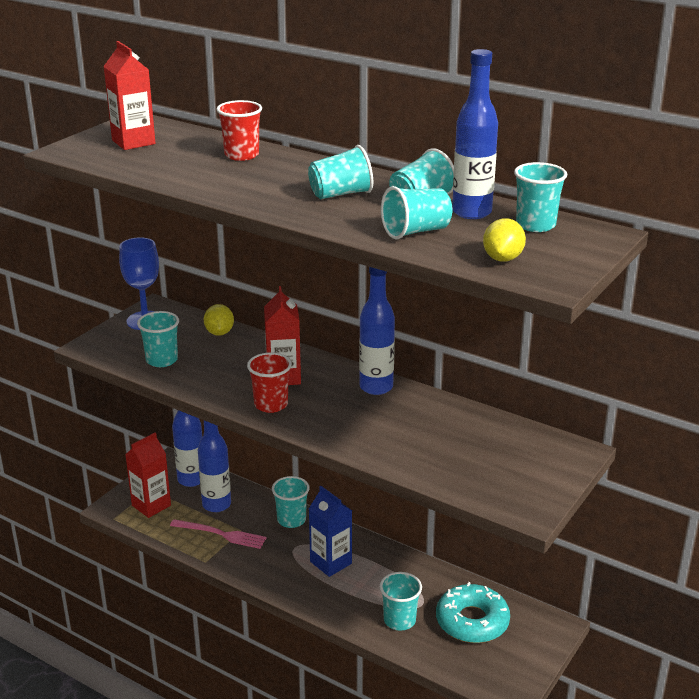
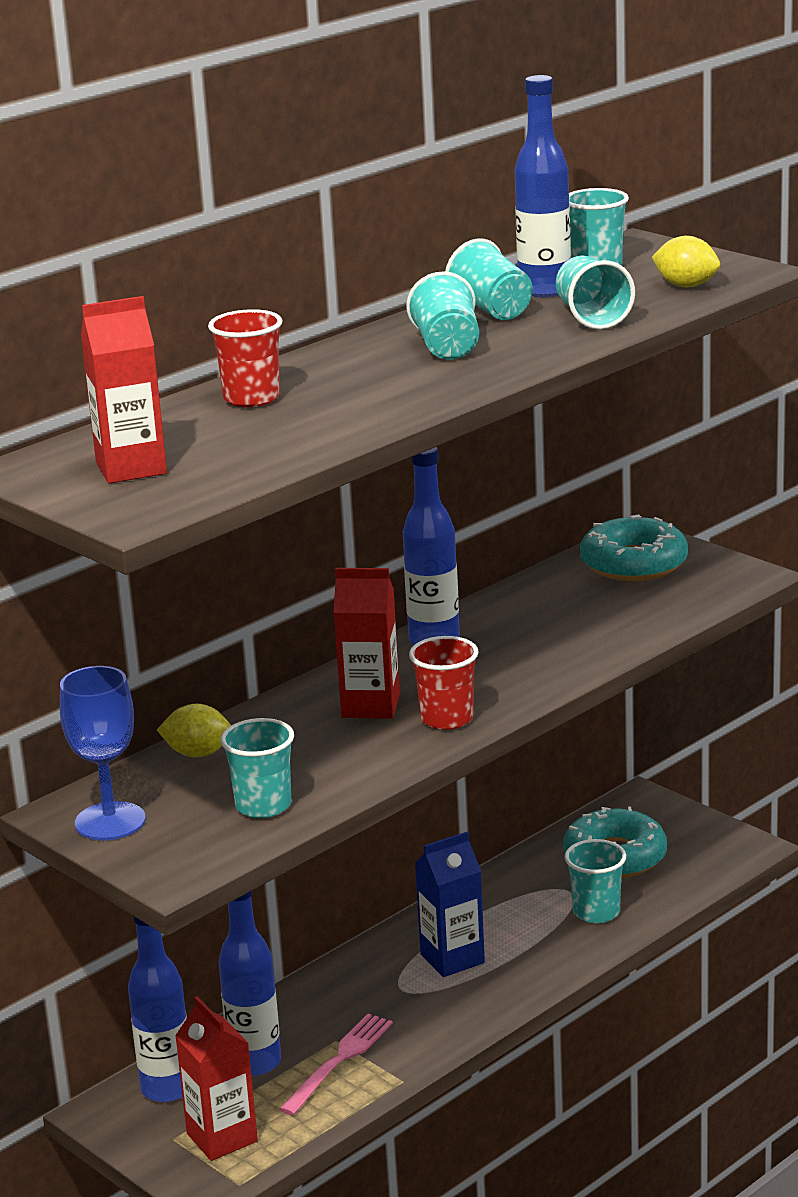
camera: 75 degrees left, 5 degrees down
turquoise cup [272,476,310,528] -> none
none -> turquoise donut [580,514,688,581]

